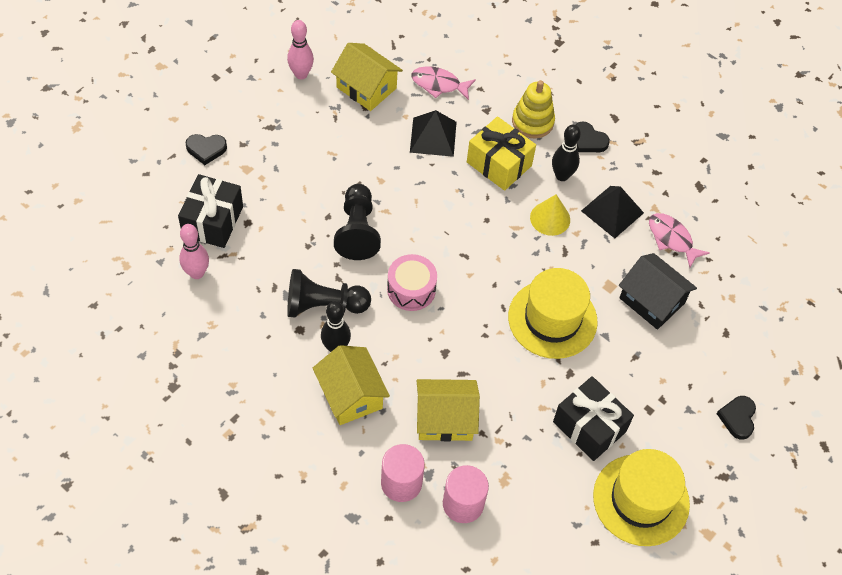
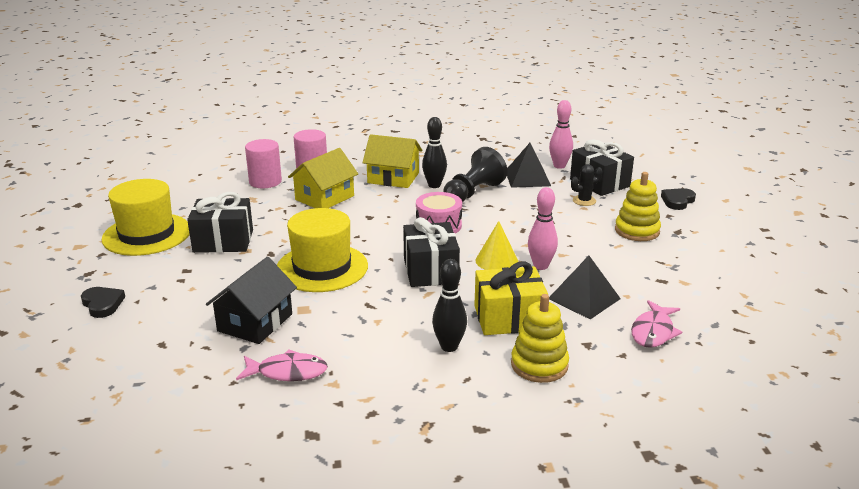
camera: 135 degrees right, 30 degrees down
pink bowling pin [287,20,314,79] -> pink bowling pin moved to [528,187,558,270]
yellow house [331,43,403,111] -> none
black pawn [334,184,381,260] -> none
pink fish [411,66,476,100] -> pink fish turned 150 degrees clockwise [631,300,682,348]
yellow cone [530,194,570,236] -> yellow cone moved to [476,221,518,270]
black heart [575,122,610,152] -> none
black pyramid [581,186,644,238] -> black pyramid moved to [507,143,551,188]
black house [619,253,697,330] -> black house turned 60 degrees counterclockwise [206,257,297,344]
none -> black gift [403,217,460,287]
none -> black cactus [571,164,603,206]
none -> yellow stacking toy [615,172,661,241]

